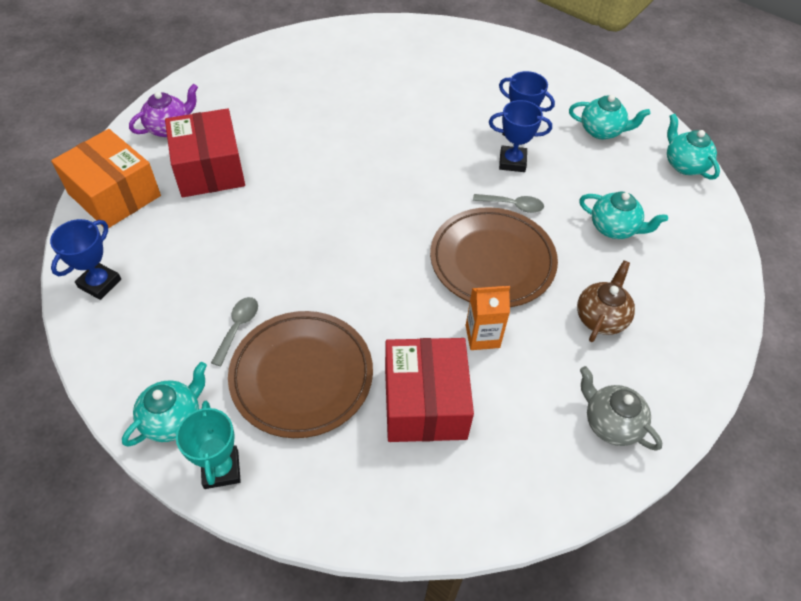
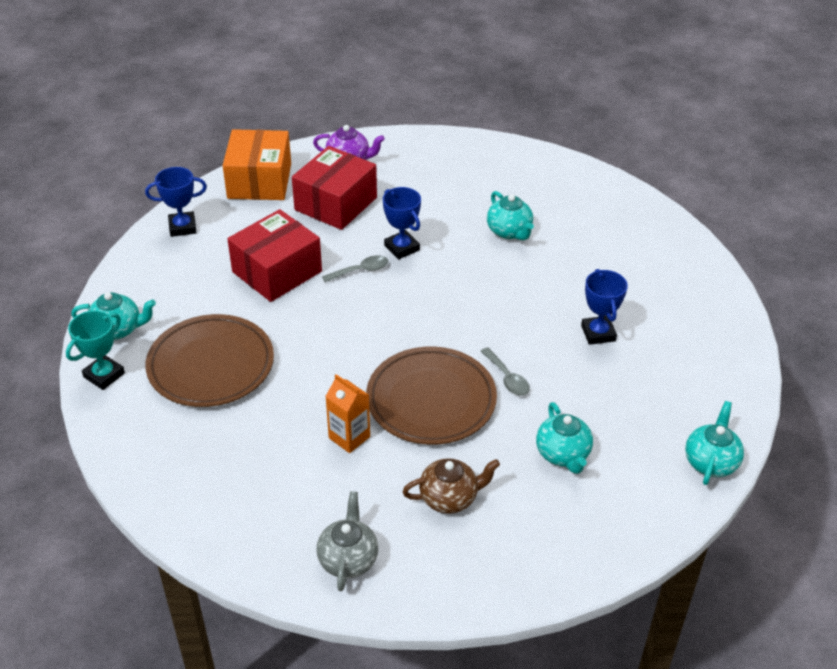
camera: 50 degrees right, 10 degrees down
grey spoon [211,297,258,366] -> grey spoon moved to [322,255,388,282]
red box [385,338,474,442] -> red box moved to [227,209,322,302]
blue trophy [489,100,552,172] -> blue trophy moved to [383,187,421,259]
turquoise teapot [569,95,650,139] -> turquoise teapot moved to [487,191,534,240]

